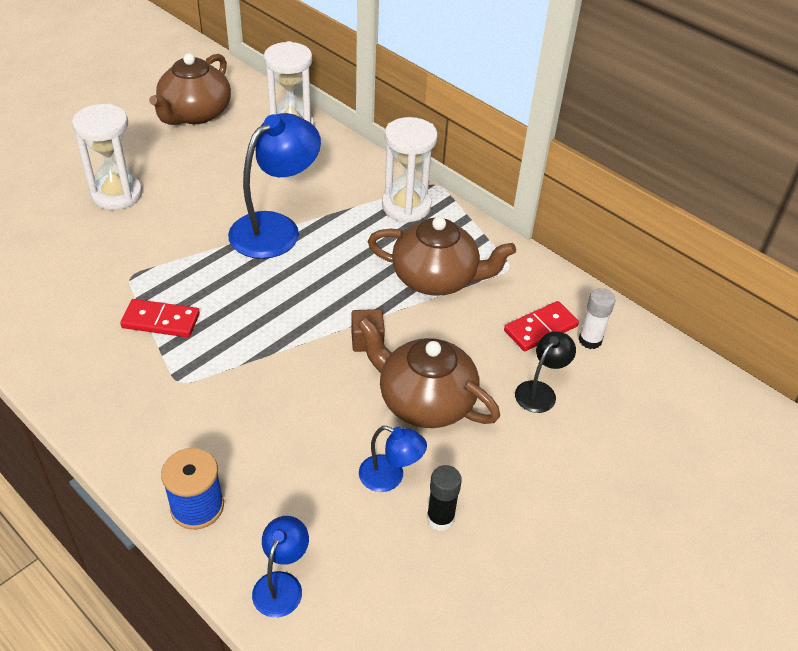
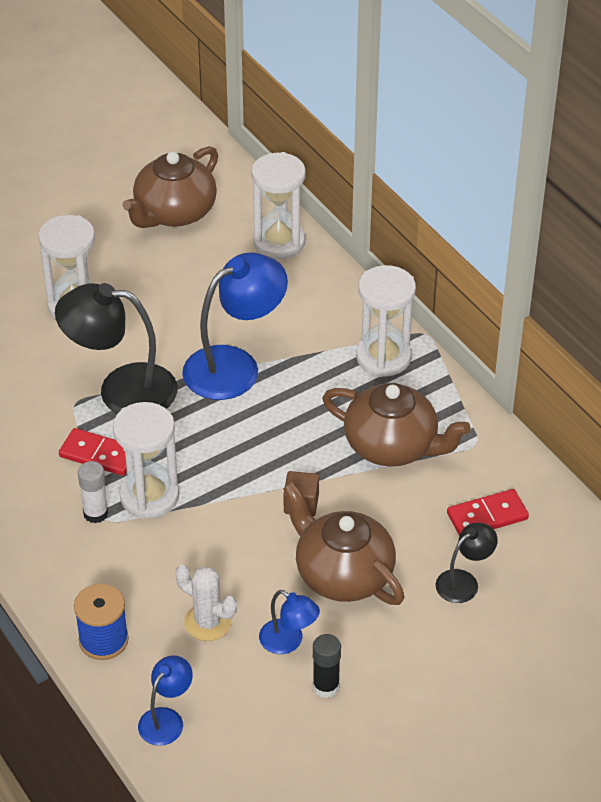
camera: 15 degrees right, 0 degrees up
white glue stick [579,288,615,349] -> white glue stick moved to [78,461,108,523]
none -> black lamp [55,283,177,414]
none -> white hourglass [113,402,179,519]
none -> white cactus [175,565,237,641]

